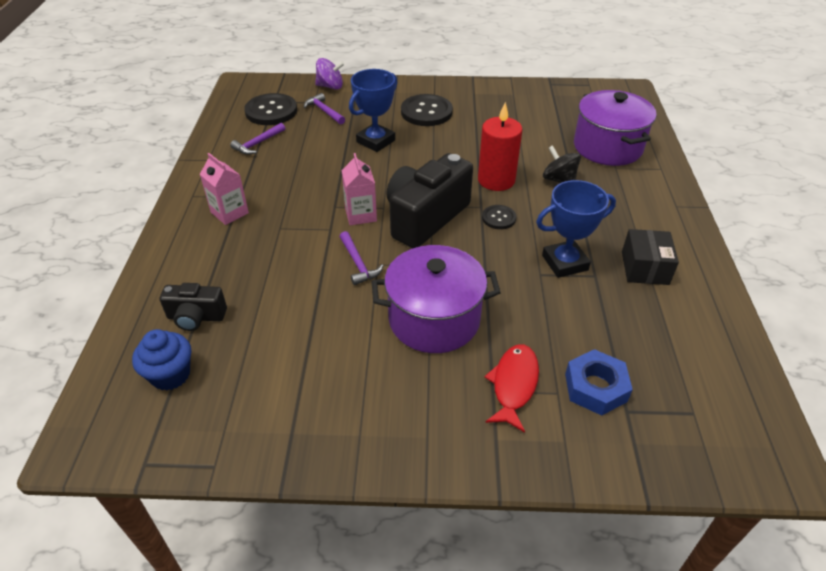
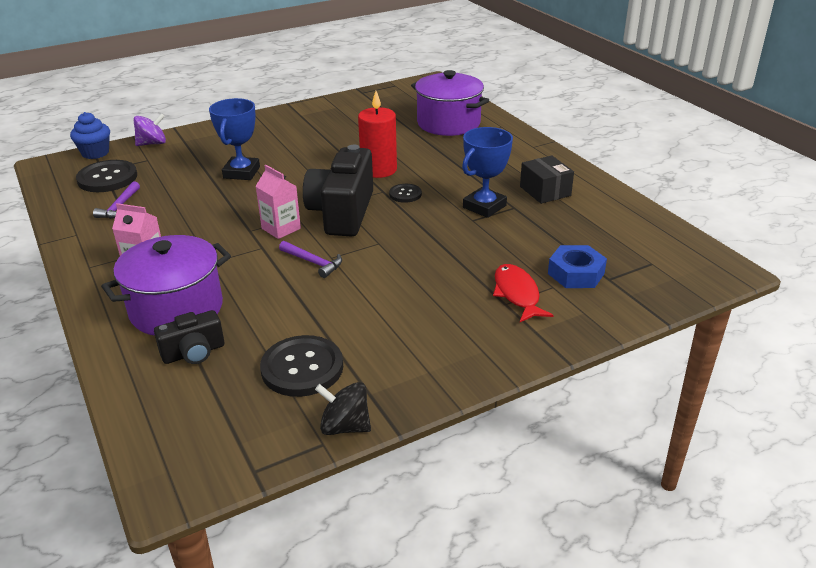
camera: 30 degrees left, 10 degrees down
blue cupcake [132,329,191,391] -> blue cupcake moved to [70,112,110,159]
purple hammer [304,93,345,124] -> none
purple pot [371,245,501,353] -> purple pot moved to [101,235,231,336]
black button [401,94,453,126] -> black button moved to [260,335,343,397]
black spinning top [543,145,581,183] -> black spinning top moved to [315,382,371,435]

